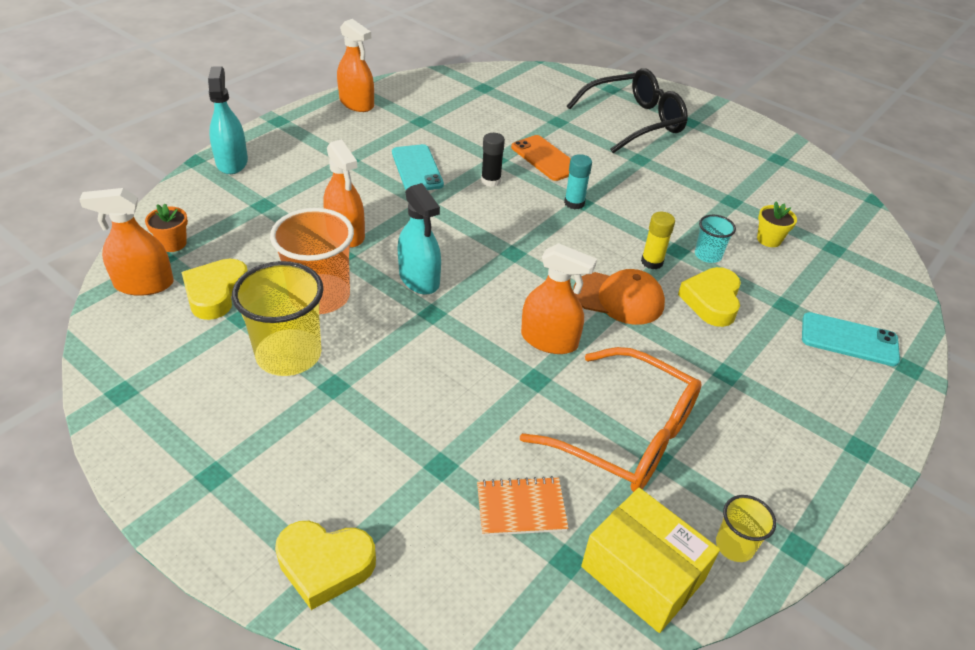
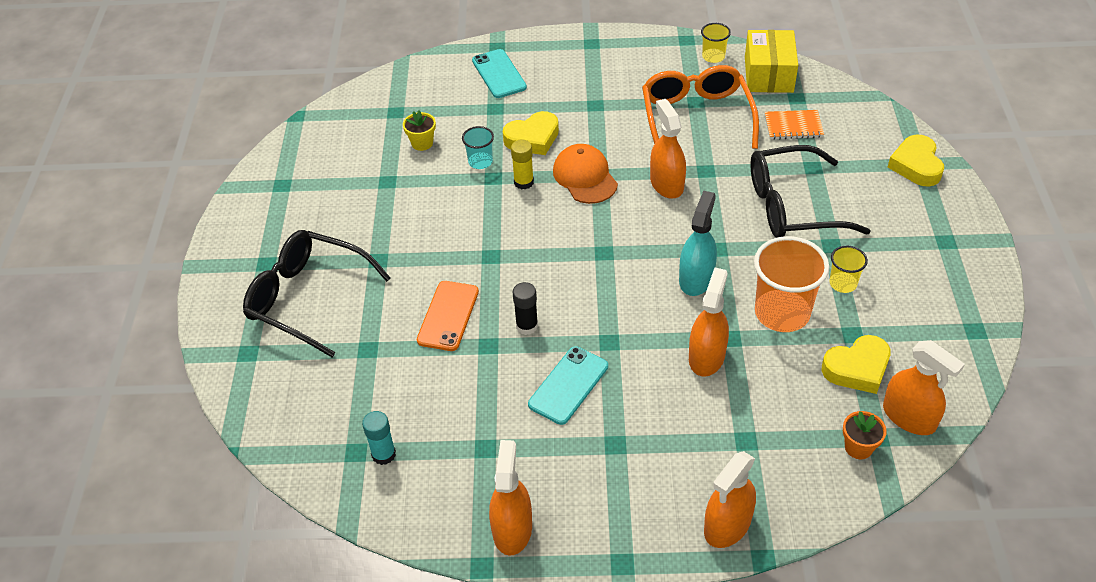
camera: 125 degrees left, 5 degrees up
turquoise spray bottle [208,66,248,174] -> orange spray bottle [704,451,756,548]
yellow cup [232,261,324,376] -> yellow cup [829,246,868,293], size x0.51
yellow heart [275,521,376,610] -> yellow heart turned 150 degrees counterclockwise [888,134,944,187]
orange notebook [477,476,568,536] -> orange notebook turned 45 degrees counterclockwise [765,110,824,140]
turquoise glue stick [564,154,592,209] -> turquoise glue stick moved to [362,411,396,465]
none -> black glasses [750,145,871,238]

